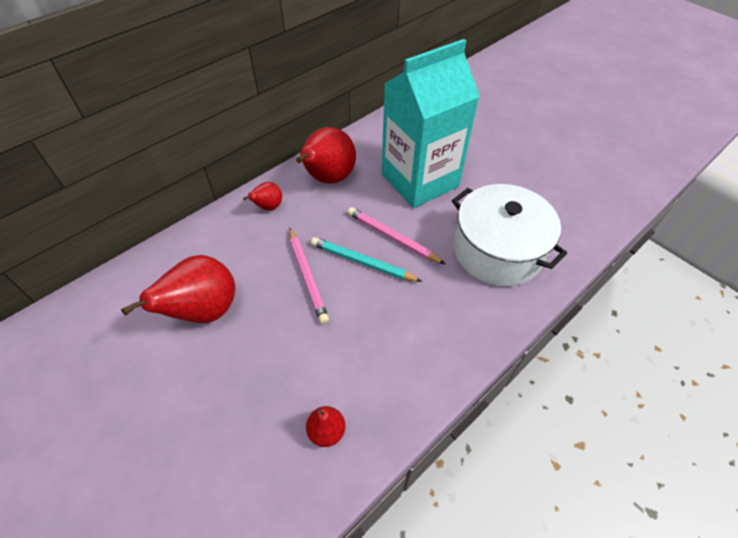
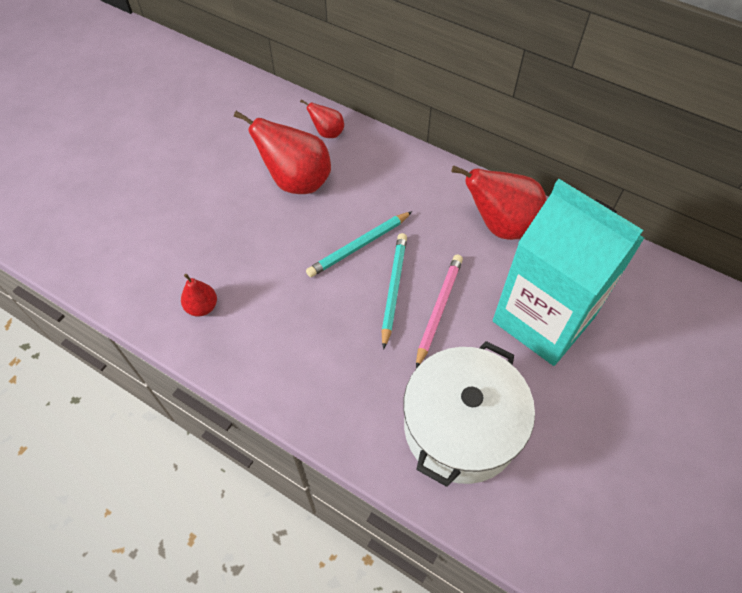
camera: 75 degrees right, 5 degrees up
red pear [243,182,282,210] -> red pear moved to [300,99,344,138]
pink pencil [289,228,329,324] -> turquoise pencil [306,211,413,277]

